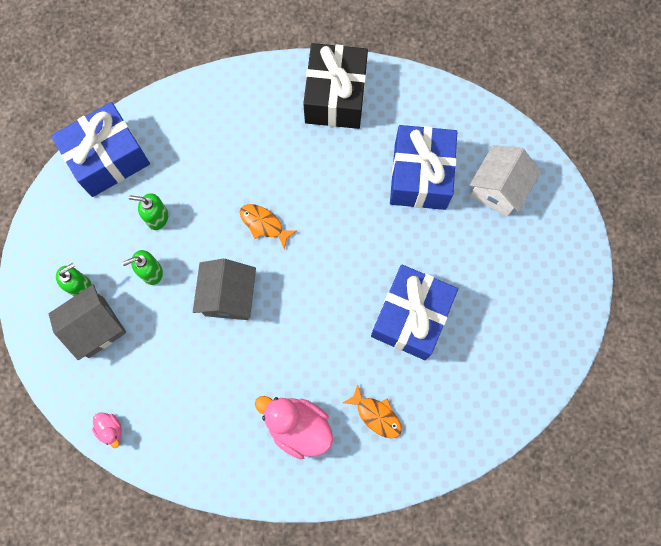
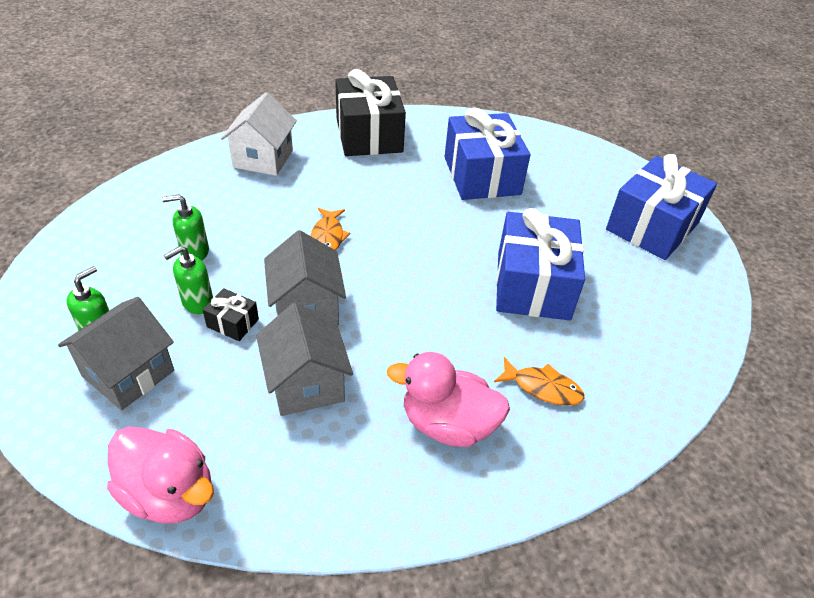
camera: 20 degrees left, 30 degrees down
blue gift [51,102,150,197] -> blue gift moved to [606,154,717,260]
pink duck [92,412,122,448] -> pink duck [107,426,214,523], size x2.05
orange fish [240,204,297,248] -> orange fish turned 105 degrees counterclockwise [311,208,350,250]
white house [470,145,541,217] -> white house moved to [221,92,297,176]
none -> black gift [203,288,259,341]
none -> grey house [256,303,353,416]

